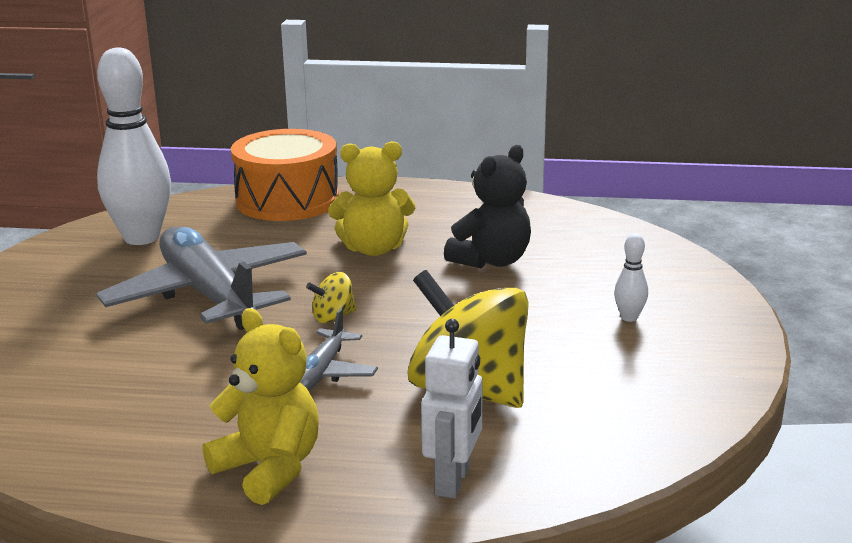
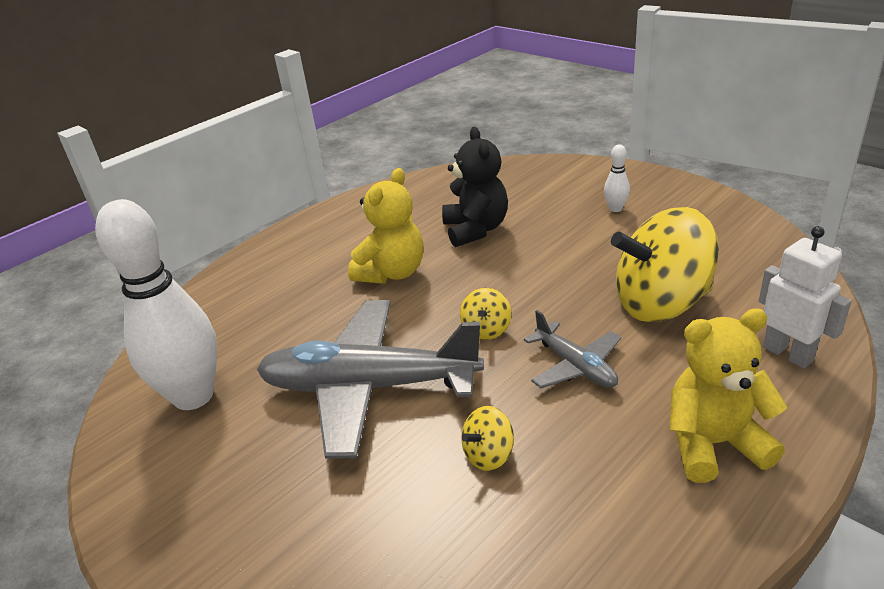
camera: 50 degrees left, 10 degrees up
orange drum [231,129,339,221] -> none
none -> yellow spinning top [461,406,514,471]

